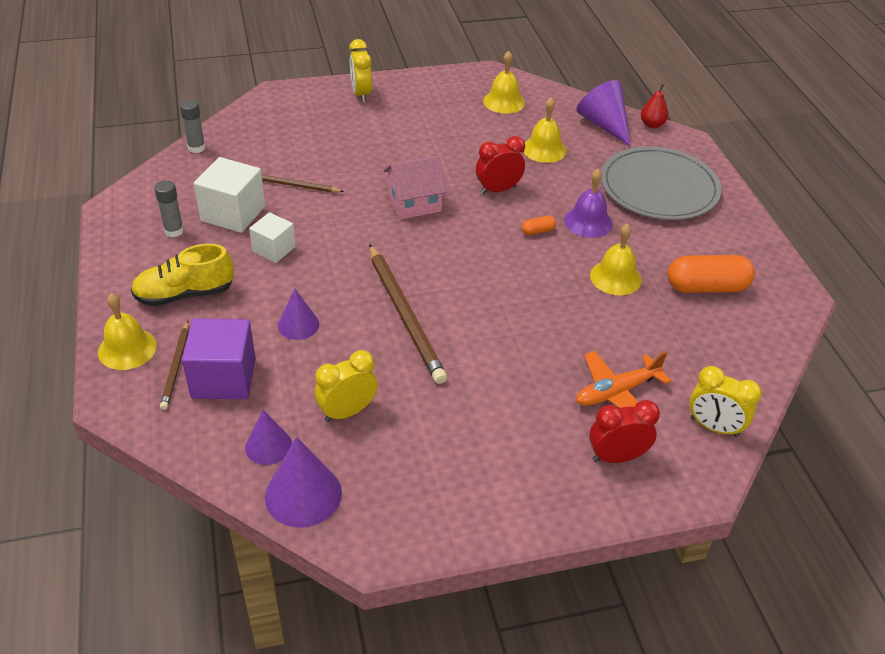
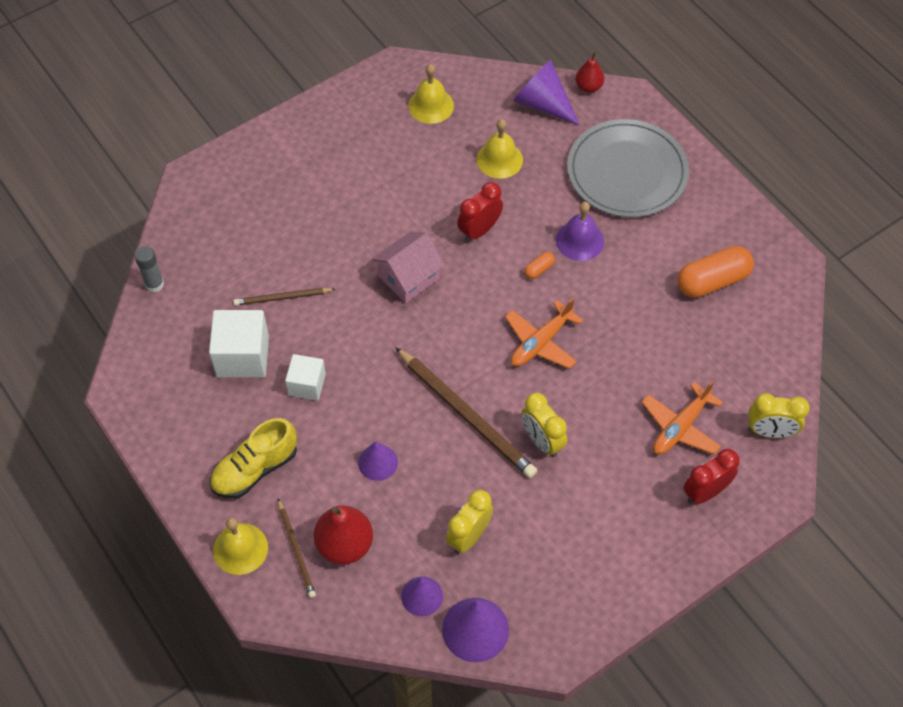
camera: 20 degrees left, 15 degrees up
grey glue stick [154,180,184,237] -> none
purple cube [182,318,256,399] -> red pear [314,506,373,564]
yellow clock [349,39,372,103] -> yellow clock moved to [521,393,567,457]
yellow bell [590,224,642,295] -> none
none -> orange plane [505,298,583,369]

